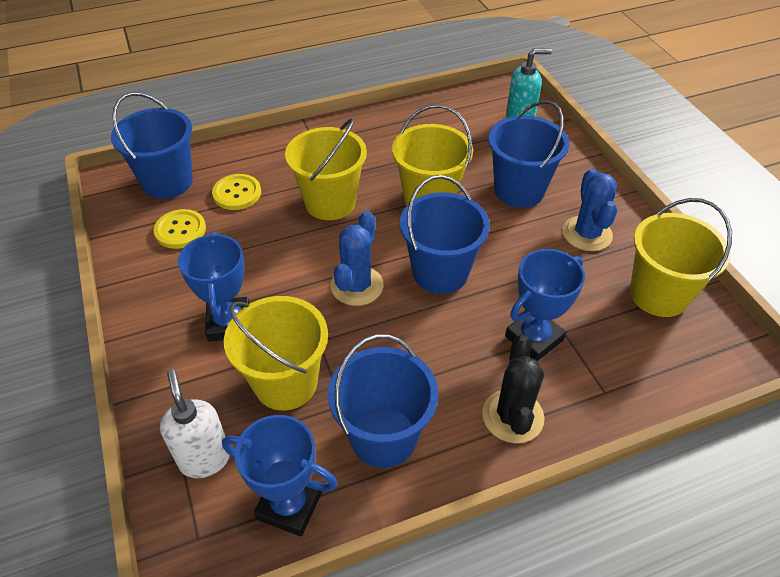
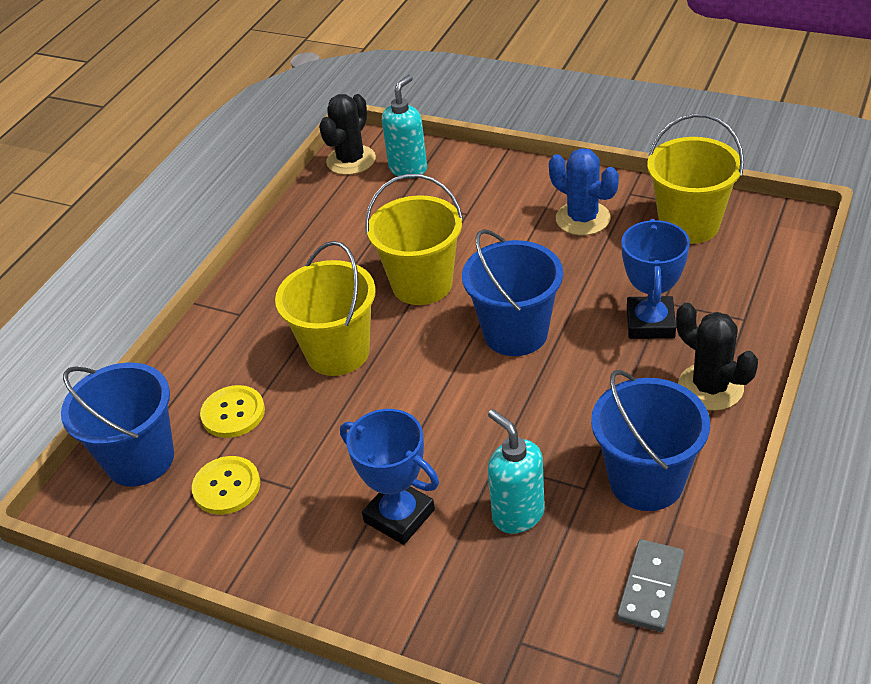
camera: 40 degrees left, 5 degrees down
white soap dispenser [160,369,230,478] -> none
blue trophy [222,415,338,537] -> grey domino [617,539,684,632]
yellow bucket [224,296,328,411] -> turquoise soap dispenser [488,409,545,534]
blue cactus [331,211,384,306] -> none
blue bucket [488,100,569,208] -> none
none -> black cactus [319,94,376,175]

